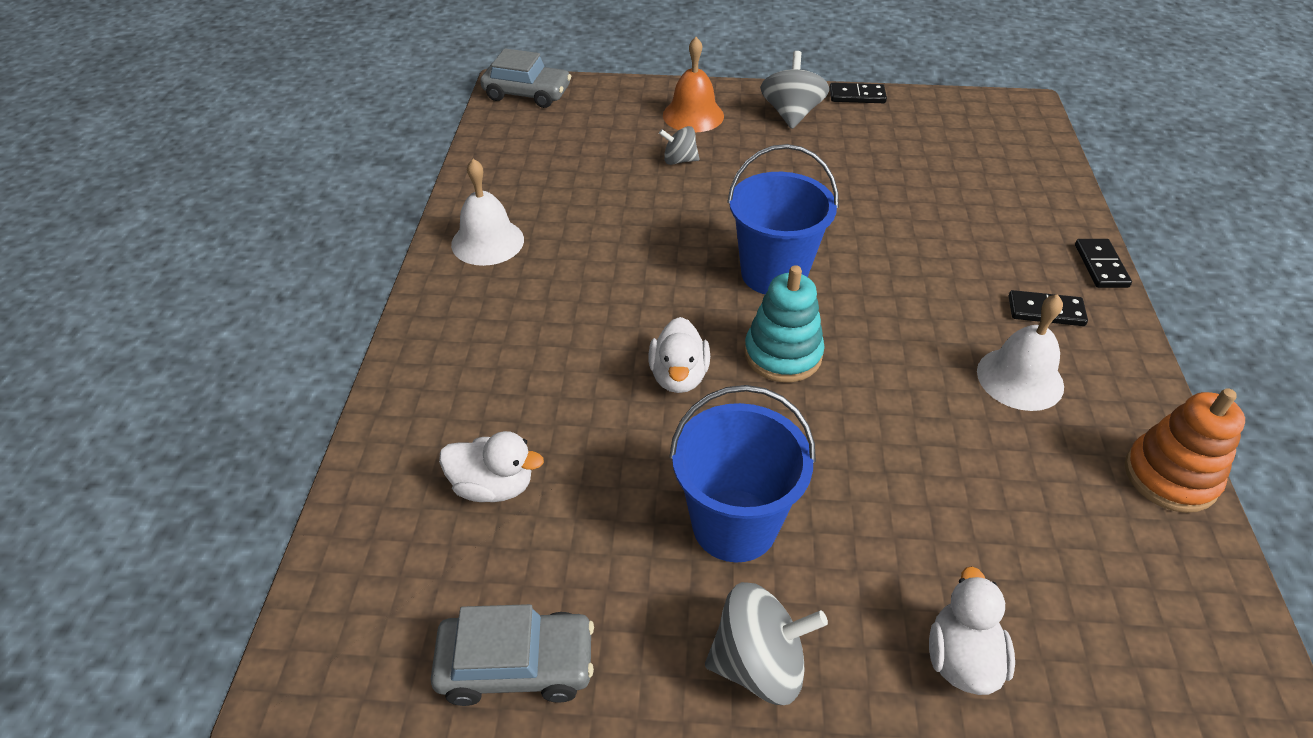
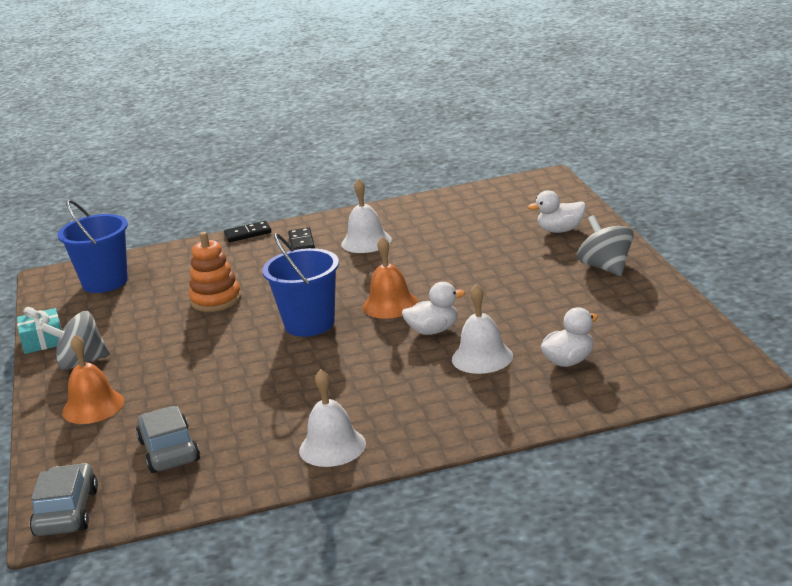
camera: 105 degrees left, 20 degrees down
grey car [431,604,594,706] -> grey car moved to [136,406,200,473]
white duck [439,431,544,502] -> white duck turned 60 degrees clockwise [541,307,598,367]
grey spinning top [659,126,700,165] -> none
blue bucket [669,385,816,562] -> blue bucket moved to [58,200,128,293]
turquoise stacking toy [744,265,824,382] -> orange bell [363,237,418,319]
black domino [830,83,887,103] -> turquoise gift [17,307,62,354]
orange stacking toy [1125,388,1245,513] -> orange stacking toy moved to [189,232,241,312]
none -> white bell [452,284,513,374]

